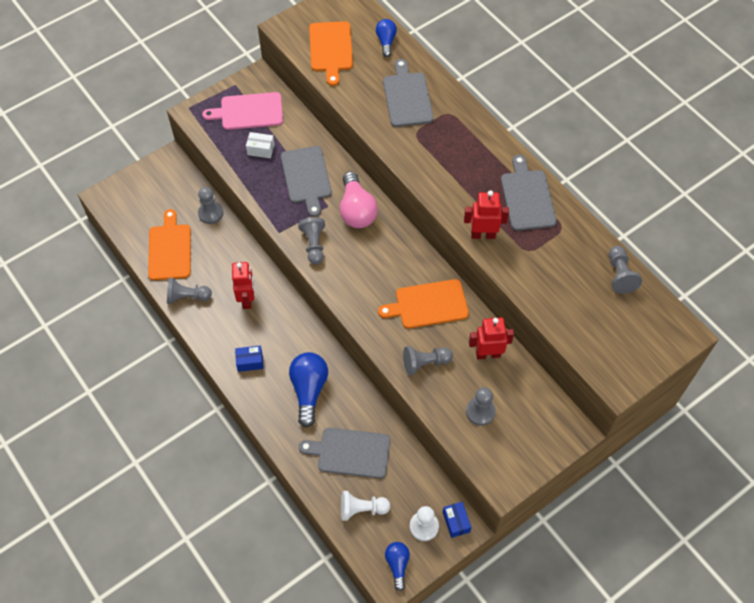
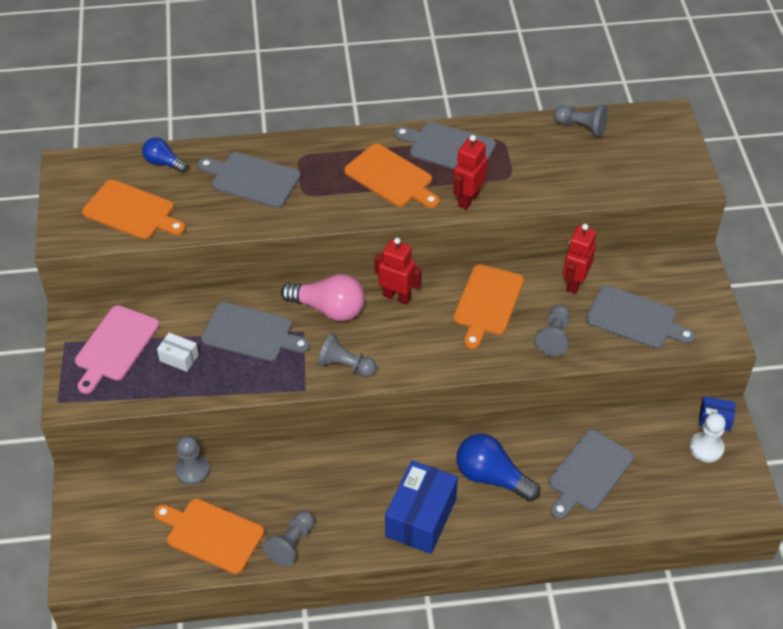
camera: 60 degrees left, 10 degrees down
red robot [232,262,254,309] -> red robot moved to [374,238,422,305]
blue box [235,346,264,372] -> blue box [385,460,458,554], size x2.08
white box [246,132,275,158] -> white box turned 75 degrees clockwise [157,333,199,372]
white pawn [341,491,390,521] -> none
blue light bulb [385,542,410,591] -> none
grey pawn [466,387,496,426] -> grey cutting board [586,285,695,349]
none -> orange cutting board [344,144,440,208]

